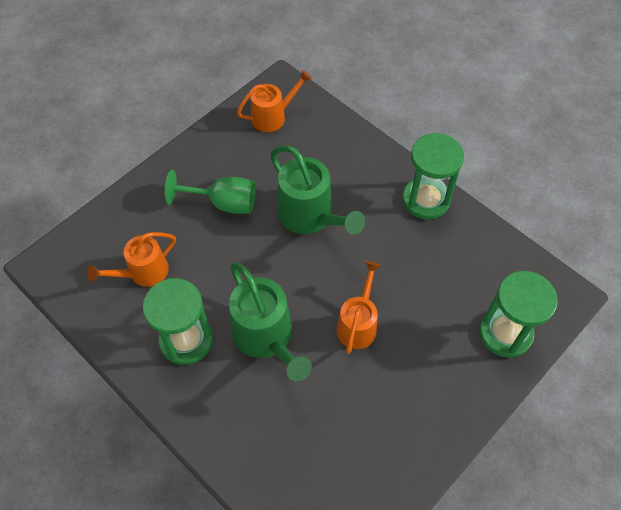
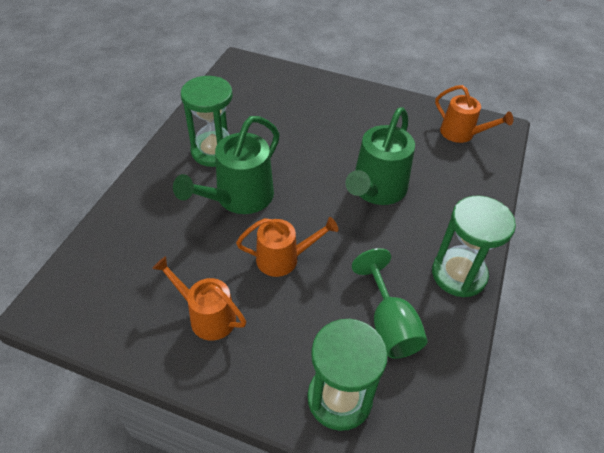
camera: 65 degrees right, 10 degrees down
orange watering can [87,232,176,287] -> orange watering can moved to [152,256,246,340]
green goblet [165,170,256,214] -> green goblet moved to [352,248,427,358]

